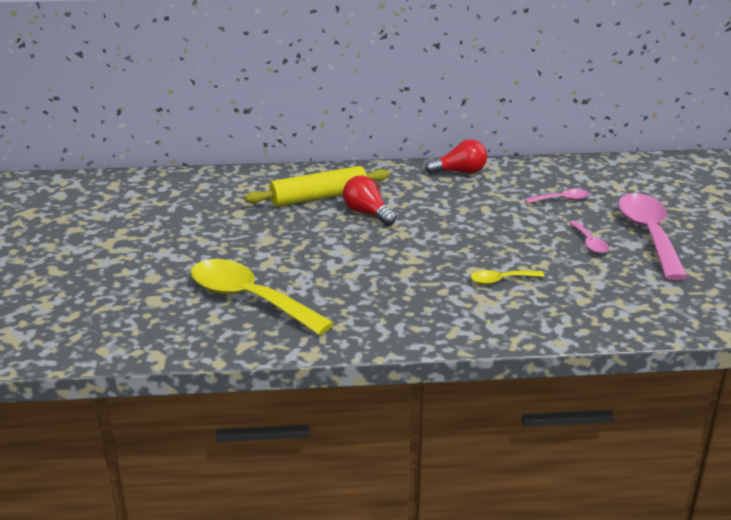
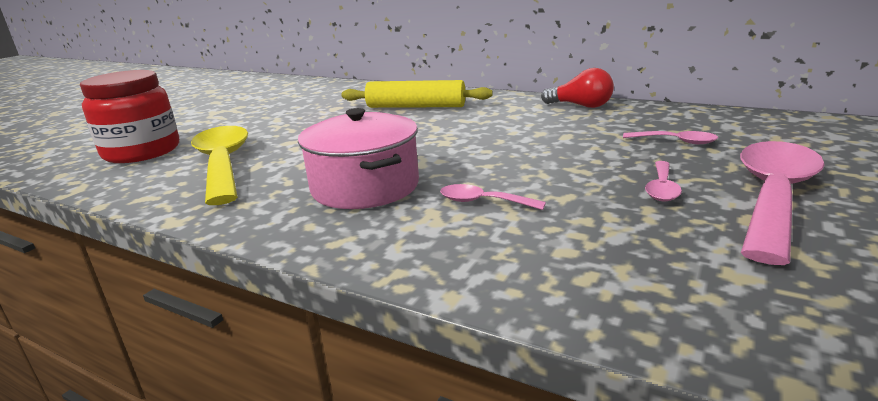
camera: 35 degrees right, 5 degrees down
red light bulb [343,176,396,226] -> none
yellow spoon [471,270,544,284] -> pink spoon [440,184,546,210]
none -> red jar [80,70,179,163]
none -> pink pot [298,108,419,209]

